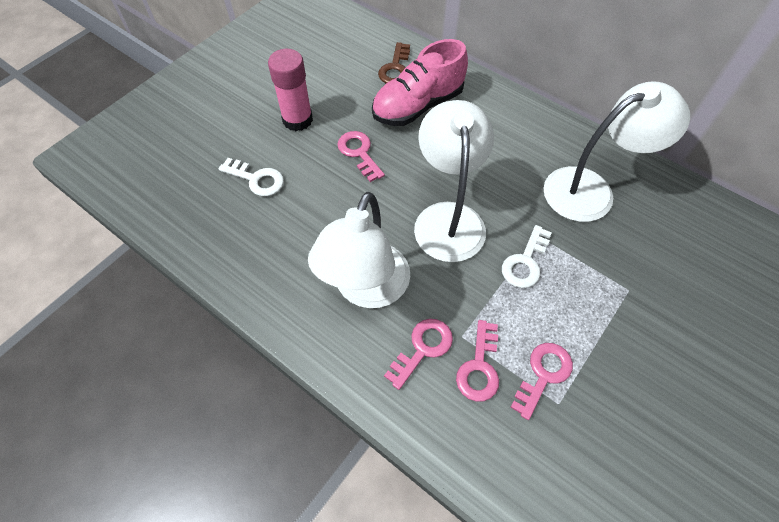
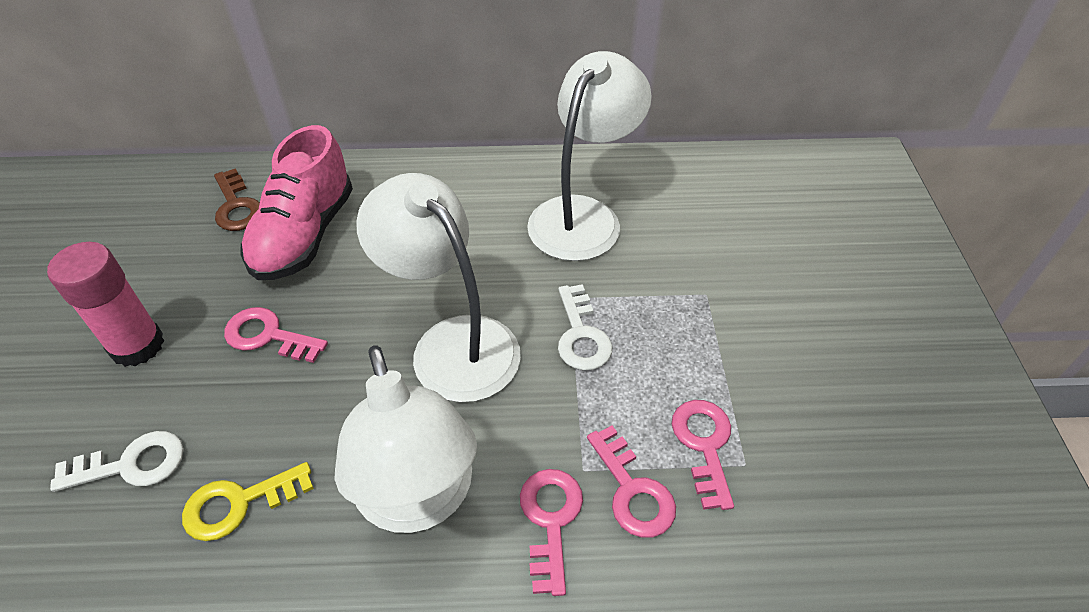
camera: 40 degrees left, 10 degrees down
none -> yellow key [182,462,314,541]

